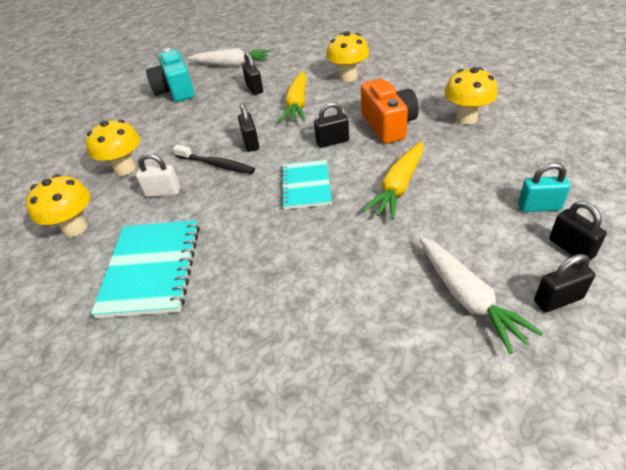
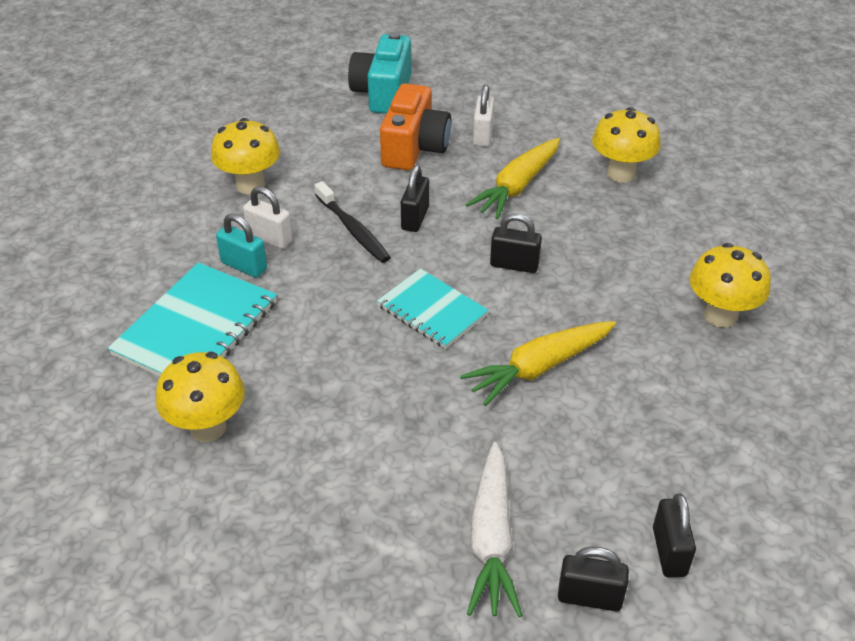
camera: 25 degrees right, 0 degrees up
yellow mushroom [26,174,90,237] -> yellow mushroom moved to [156,352,245,442]
white carrot [188,48,270,66] -> none
black padlock [242,52,263,95] -> white padlock [473,84,494,147]
turquoise notebook [281,160,332,210] -> turquoise notebook turned 75 degrees counterclockwise [377,268,489,349]
orange camera [361,79,419,144] -> orange camera moved to [380,83,451,171]
turquoise padlock [518,162,571,212] -> turquoise padlock moved to [216,214,267,278]

